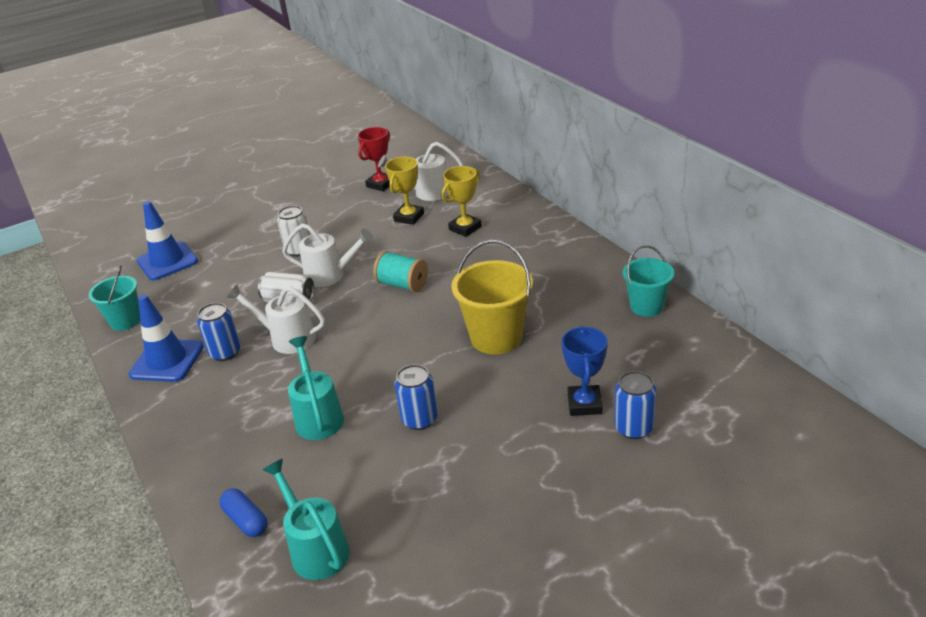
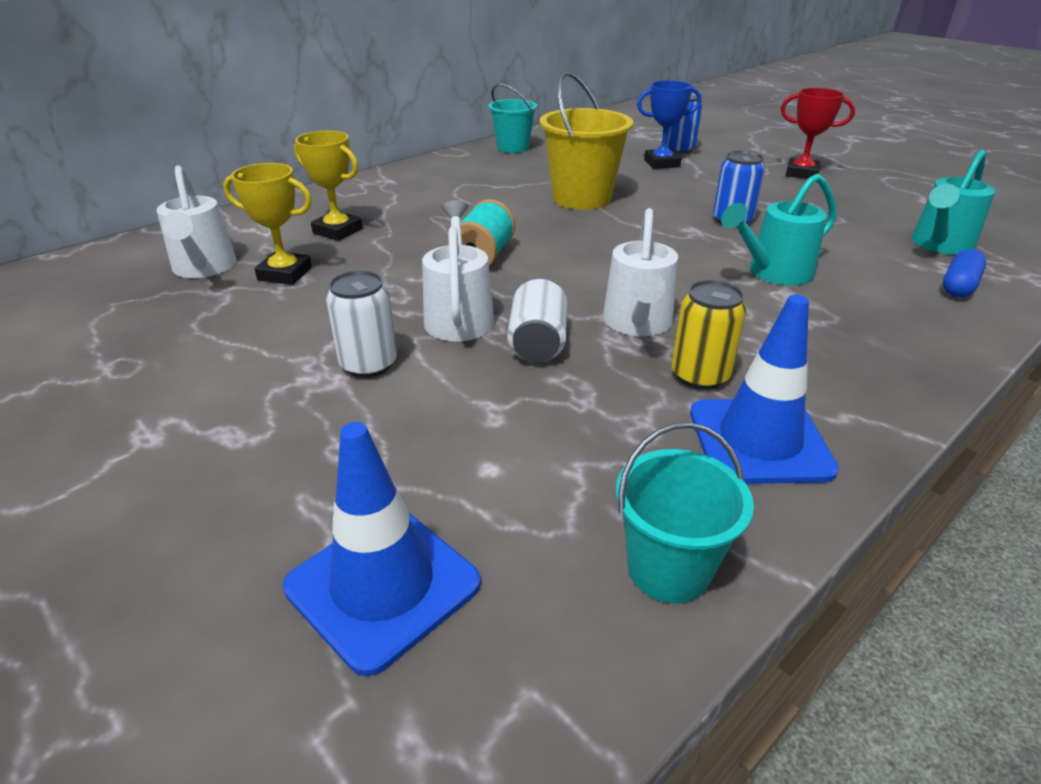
camera: 105 degrees left, 0 degrees up
blue can [197,303,241,361] -> yellow can [672,280,746,390]
red trophy [358,127,390,191] -> red trophy moved to [781,88,855,179]

